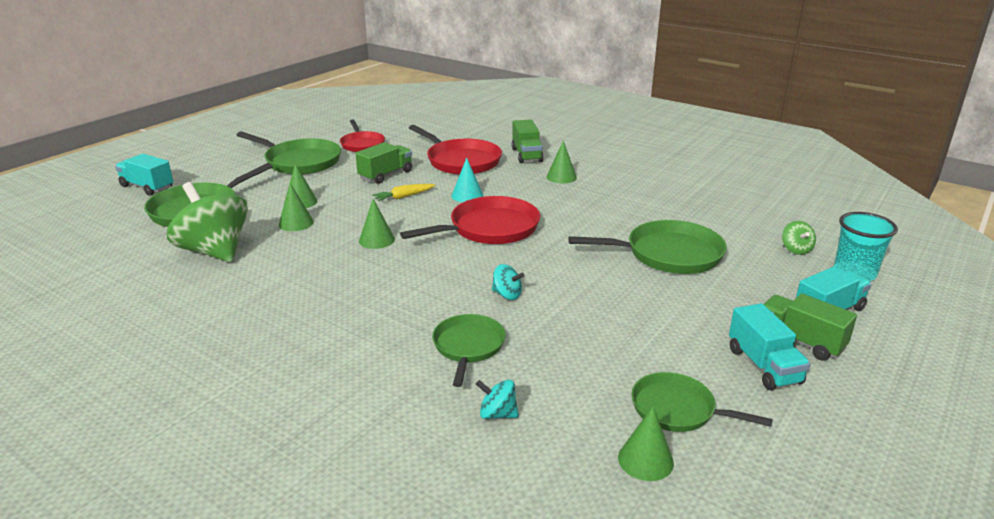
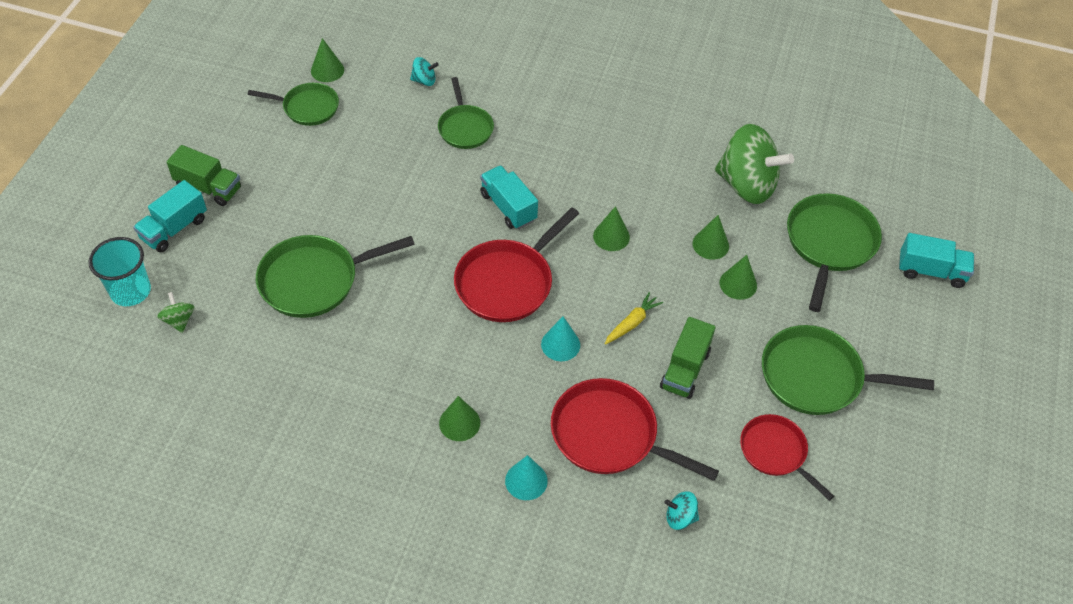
camera: 160 degrees right, 25 degrees up
turquoise spinning top [492,264,524,300] -> turquoise spinning top moved to [664,491,699,530]
green truck [512,120,544,163] -> turquoise cone [505,455,548,500]
turquoise truck [729,303,811,390] -> turquoise truck moved to [480,165,538,229]

